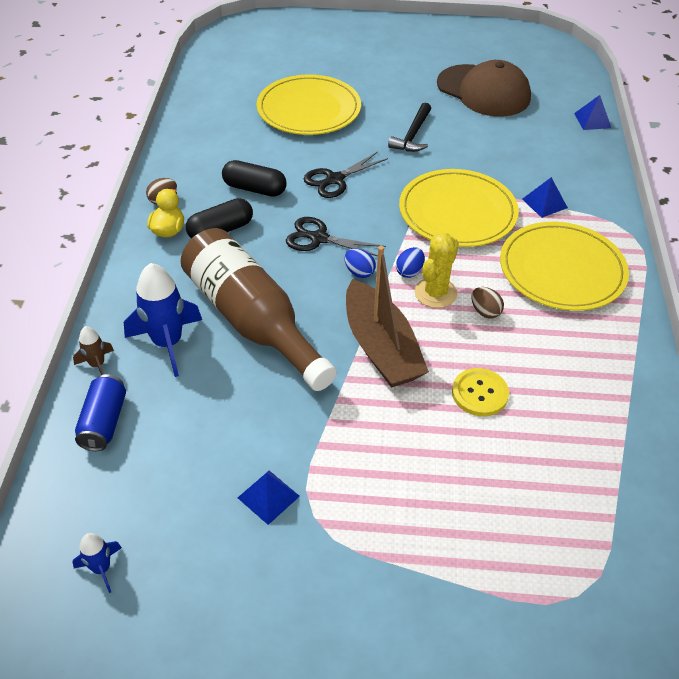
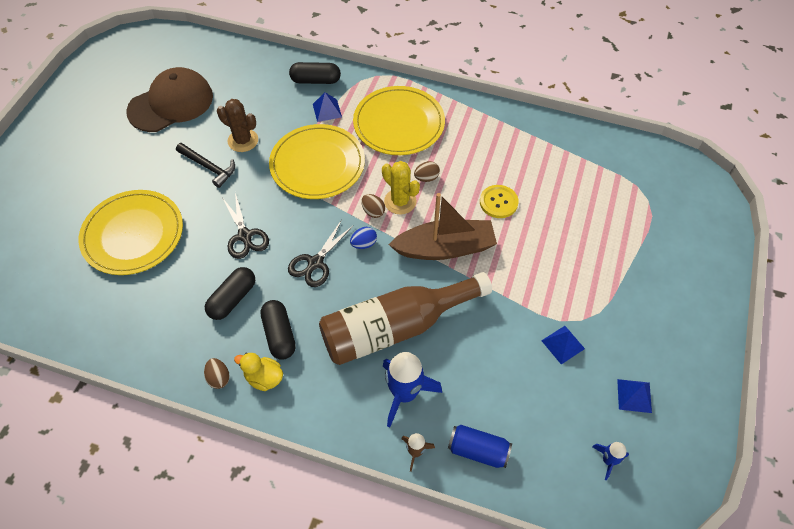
camera: 75 degrees left, 10 degrees up
blue egg [396,247,425,278] -> brown egg [361,194,385,218]
blue pyramid [574,95,611,130] -> blue pyramid moved to [617,379,652,413]
none -> brown cactus [217,99,258,152]
none -> black capsule [289,62,341,84]

